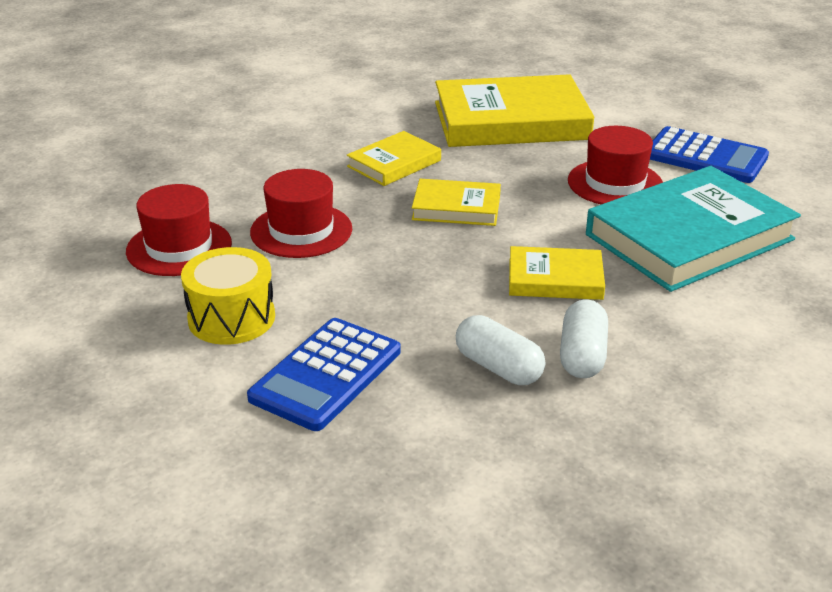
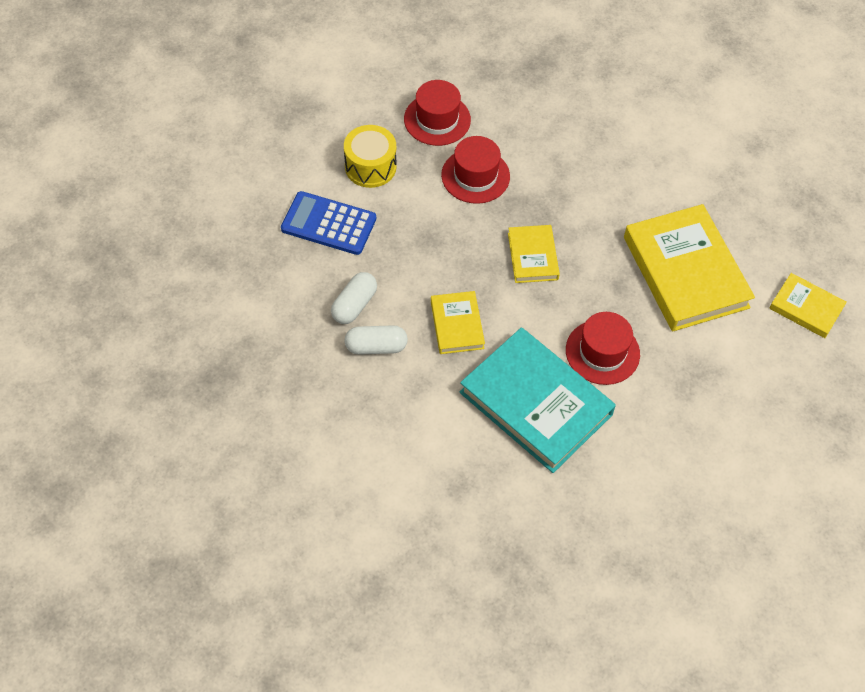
camera: 75 degrees right, 25 degrees up
yellow book [347,131,441,186] -> yellow book moved to [769,273,847,338]
blue calculator [650,126,769,183] -> none

